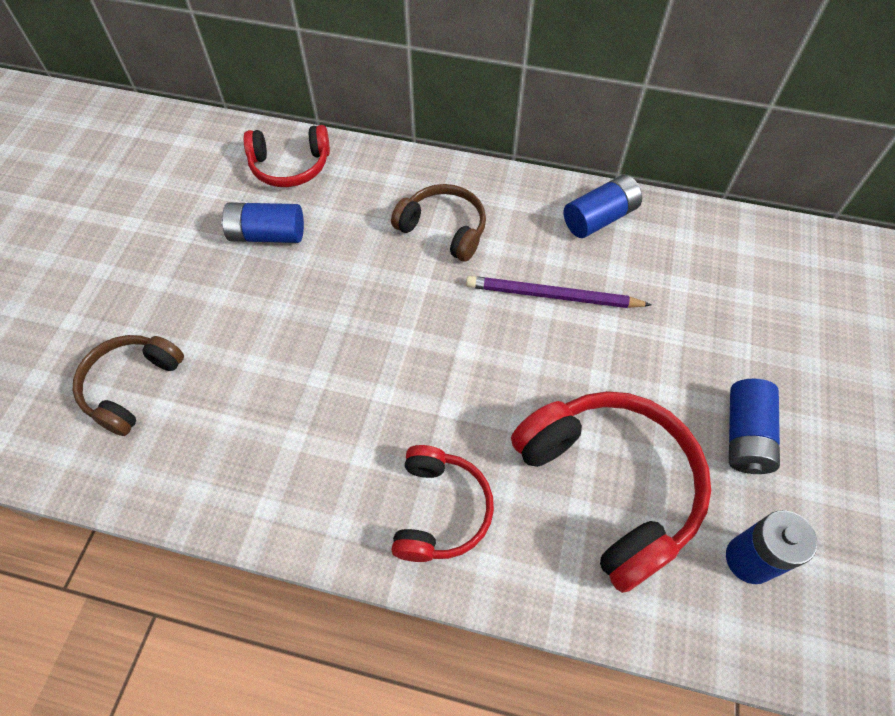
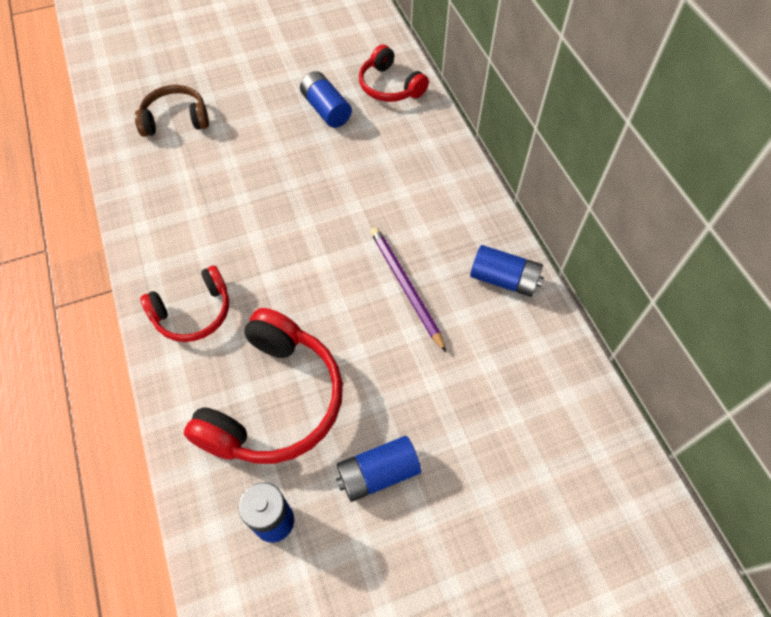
camera: 55 degrees right, 0 degrees up
brown headphones [391,184,486,262] -> none

